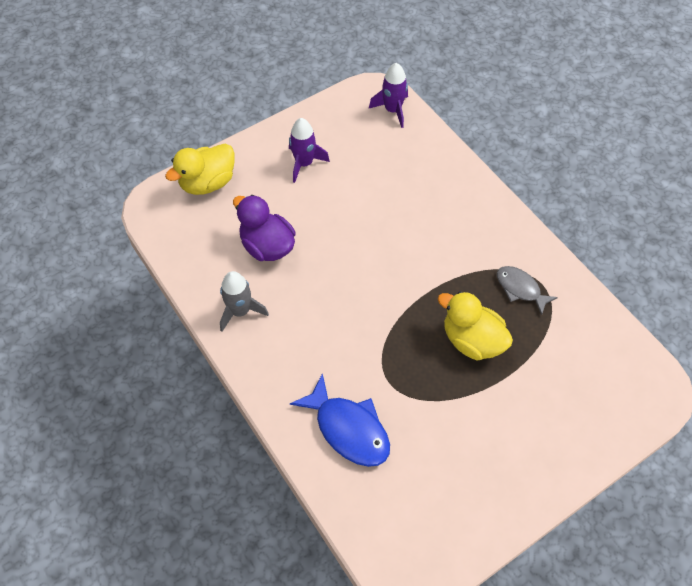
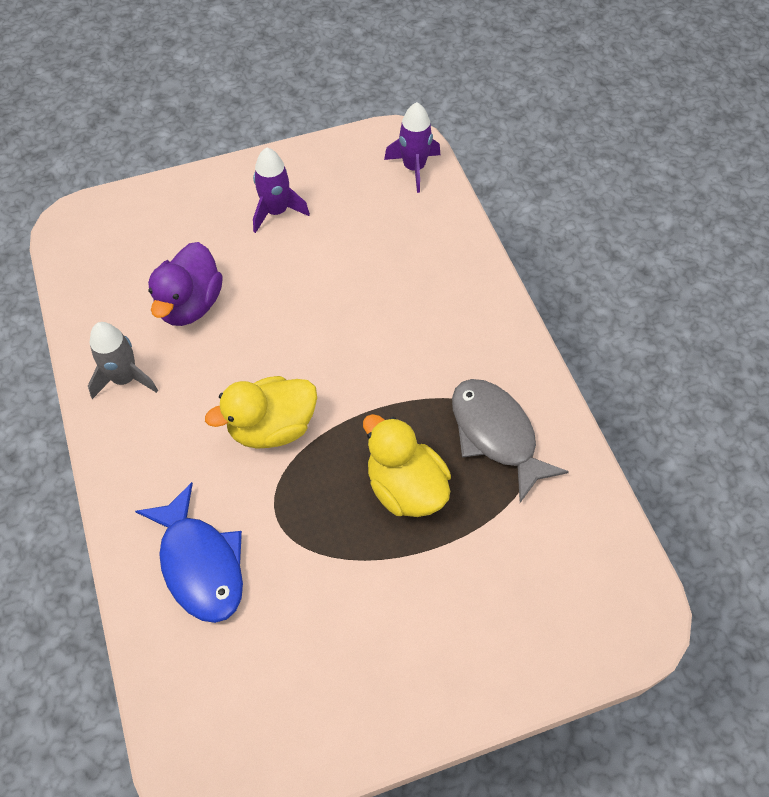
camera: 15 degrees right, 0 degrees up
yellow duck [165,144,235,195] -> yellow duck moved to [205,376,317,449]
purple duck [233,195,296,261] -> purple duck turned 135 degrees counterclockwise [148,242,223,326]
grey fish [497,266,558,315] -> grey fish [452,379,569,503], size x1.59

